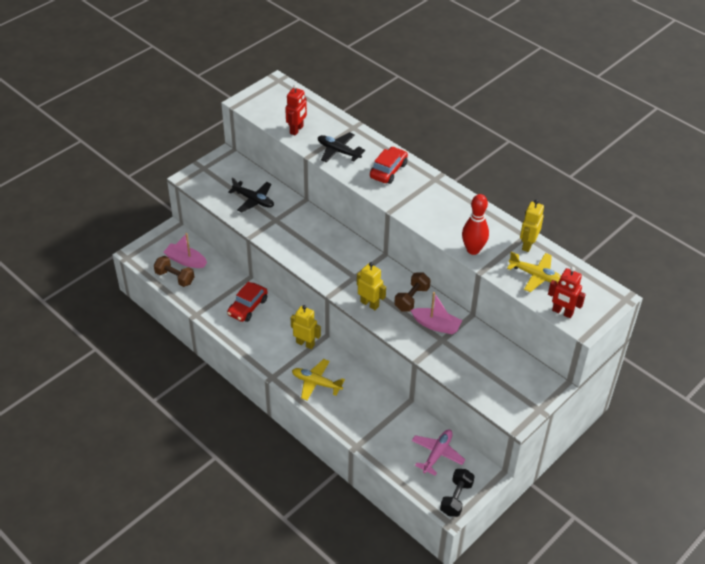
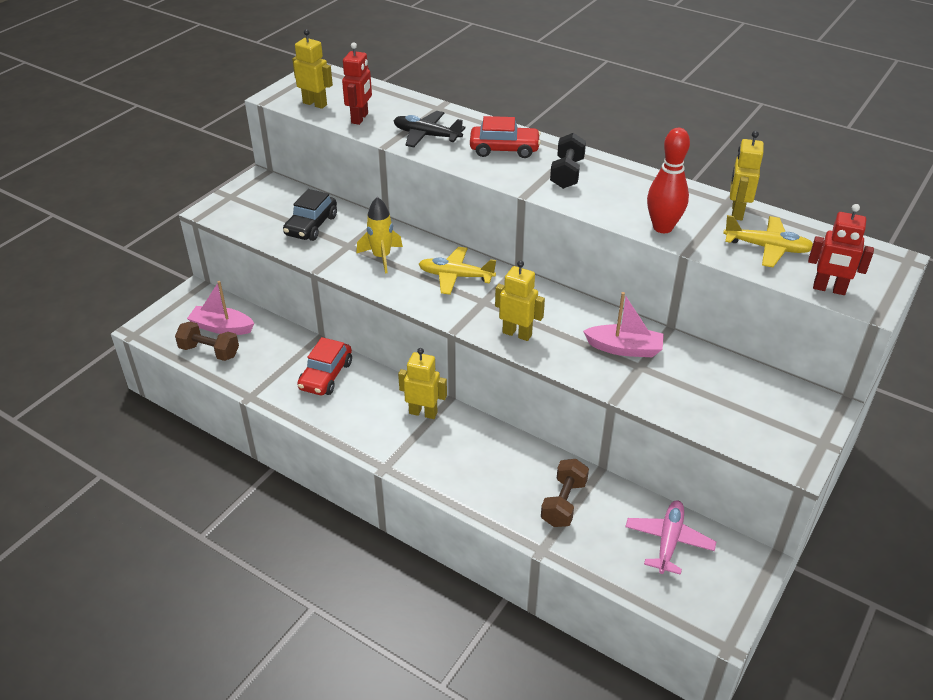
camera: 10 degrees left, 5 degrees down
black plane [228,178,274,213] -> black car [283,189,337,241]
yellow plane [292,359,345,401] -> yellow plane moved to [419,247,496,295]
red car [370,147,408,184] -> red car turned 75 degrees clockwise [470,116,541,158]
brown dumbbell [394,273,431,312] -> brown dumbbell moved to [541,459,589,527]
black dumbbell [440,469,475,517] -> black dumbbell moved to [550,133,586,189]
none -> yellow robot [292,29,333,109]
none -> yellow rocket [356,197,403,274]

